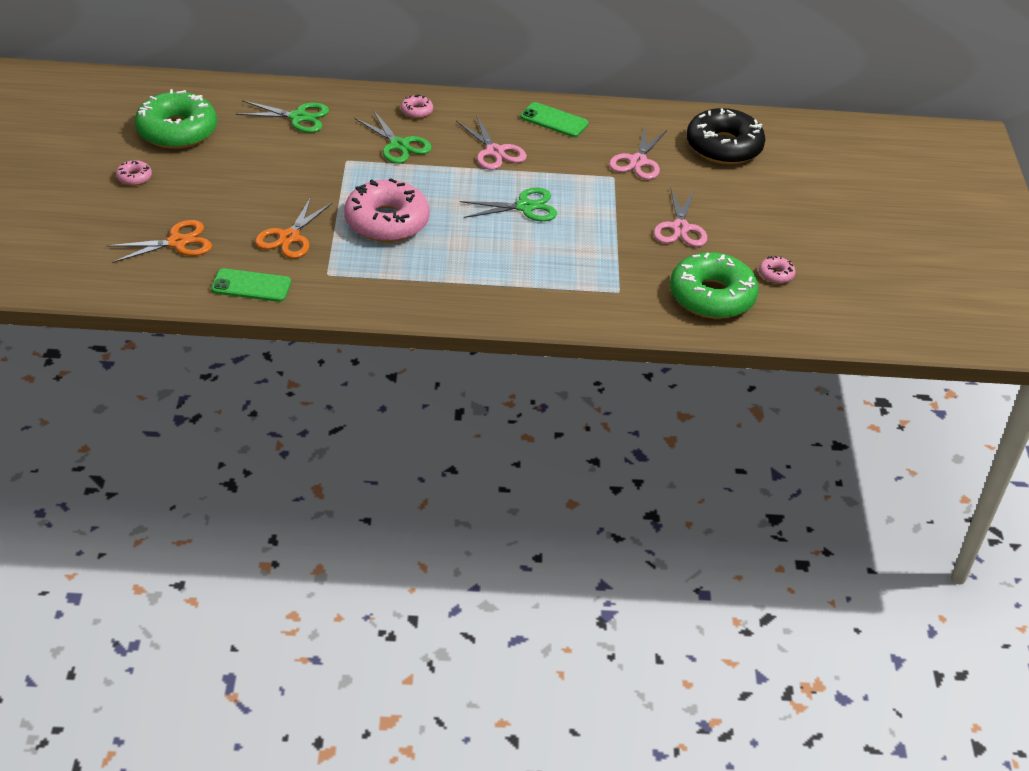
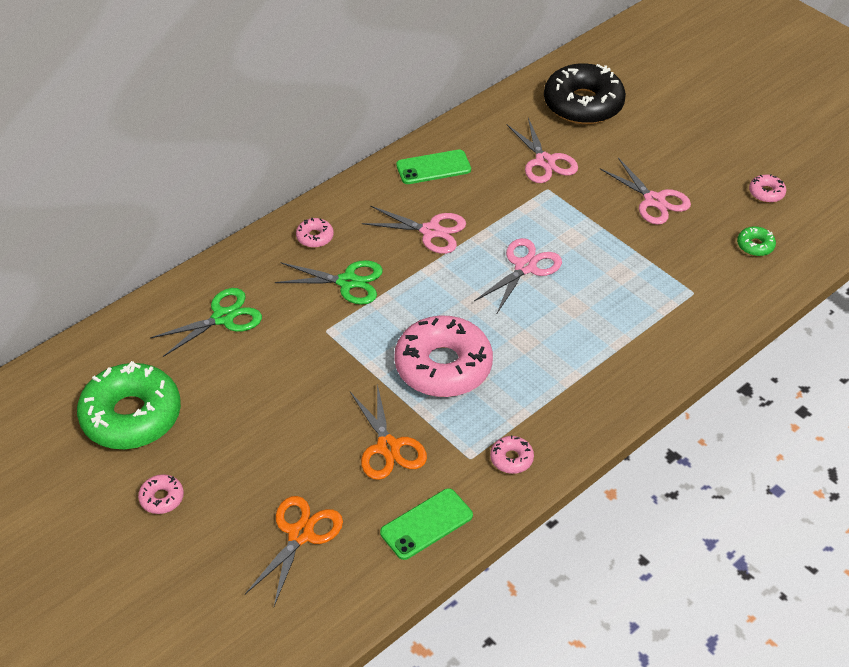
camera: 40 degrees left, 5 degrees up
green scissors [460,188,557,221] -> pink scissors [474,238,562,313]
green donut [670,252,759,319] -> green donut [737,226,776,256], size x0.42
none -> pink donut [490,435,534,474]

